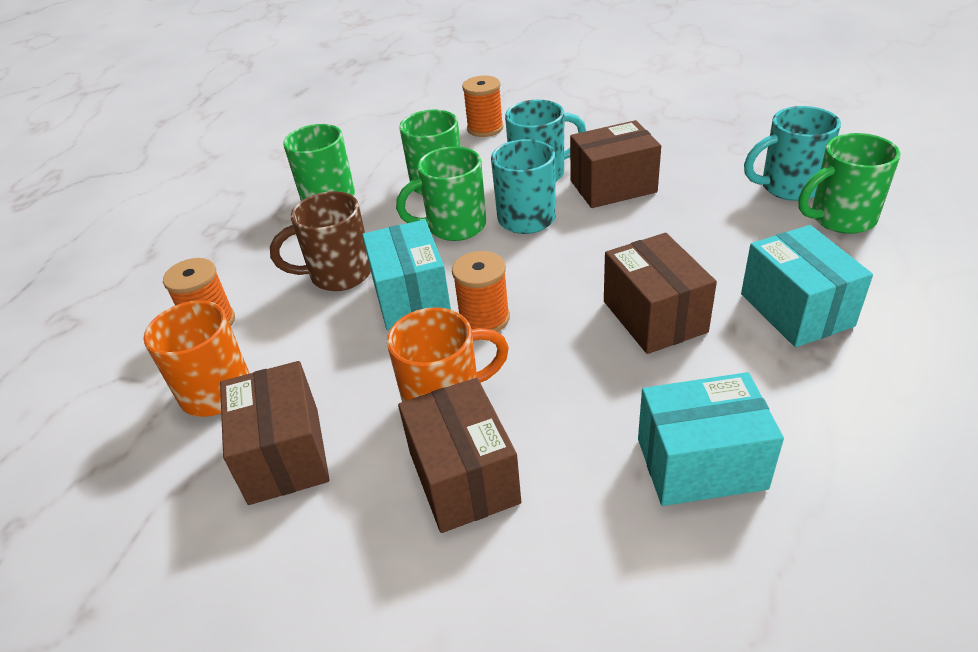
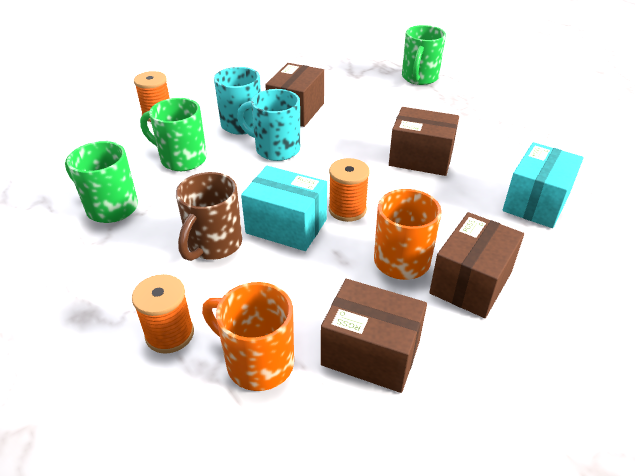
camera: 55 degrees left, 0 degrees up
green mug [396,146,486,241] -> none
brown box [398,378,521,533] -> brown box turned 75 degrees counterclockwise [429,212,524,318]
turquoise box [741,225,873,347] -> none
turquoise mug [744,106,841,201] -> none

